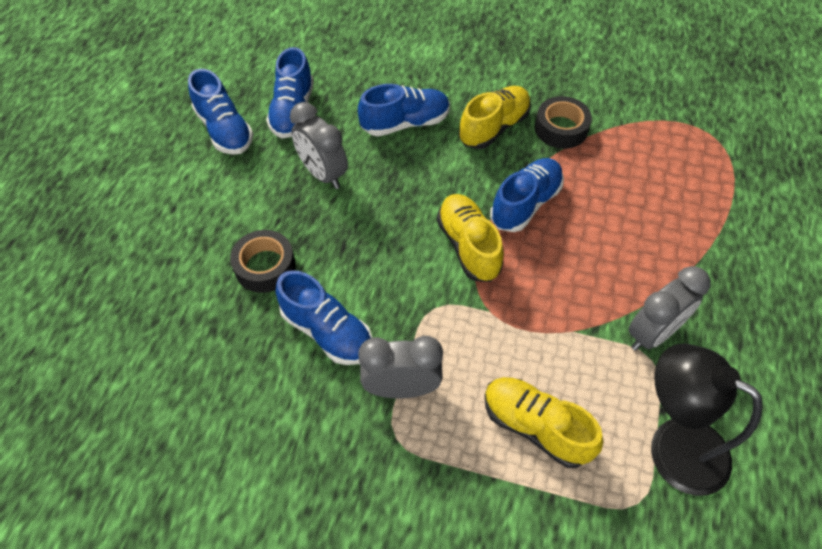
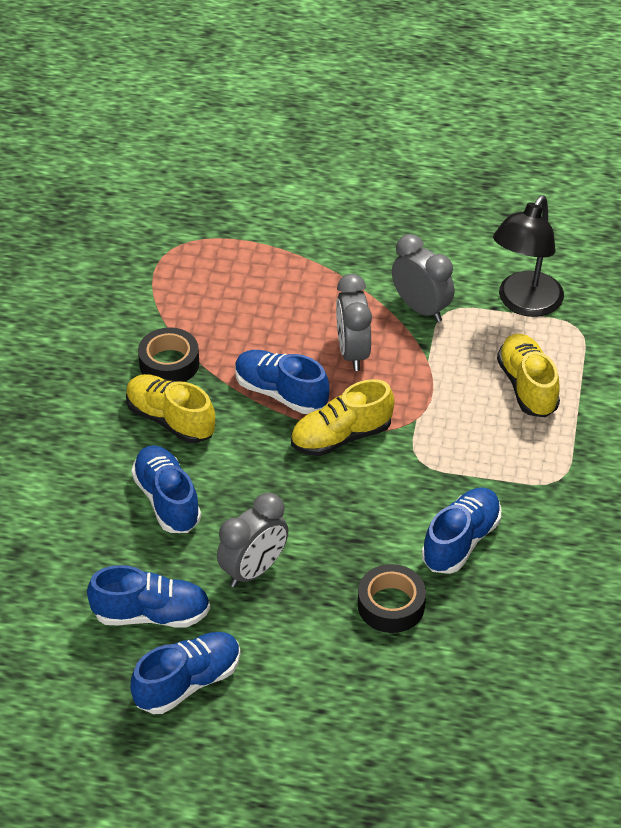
camera: 95 degrees left, 10 degrees down
grey clock [358,336,443,398] -> grey clock moved to [336,274,372,371]
yellow shoe [485,377,603,468] -> yellow shoe turned 135 degrees clockwise [497,334,560,417]

